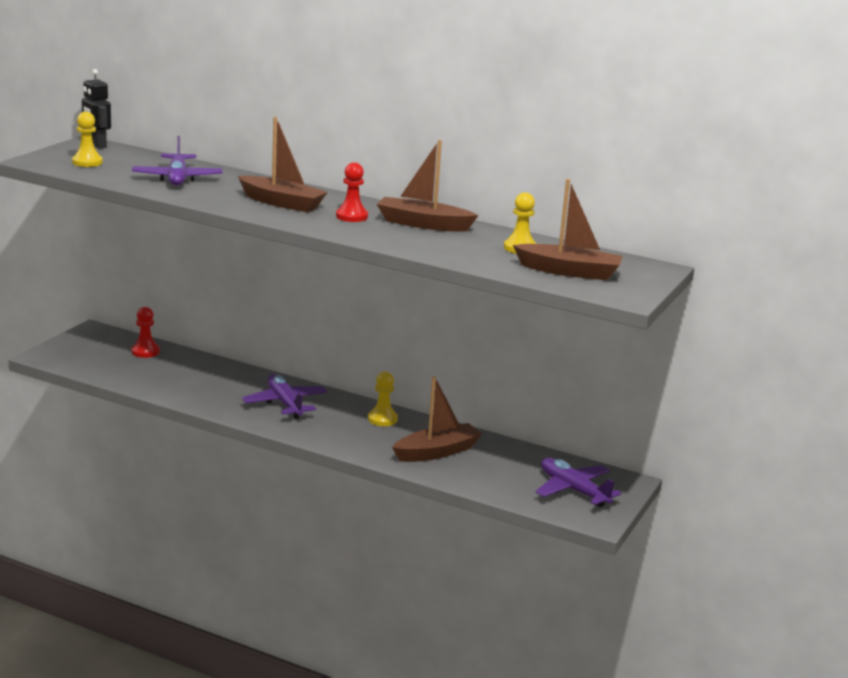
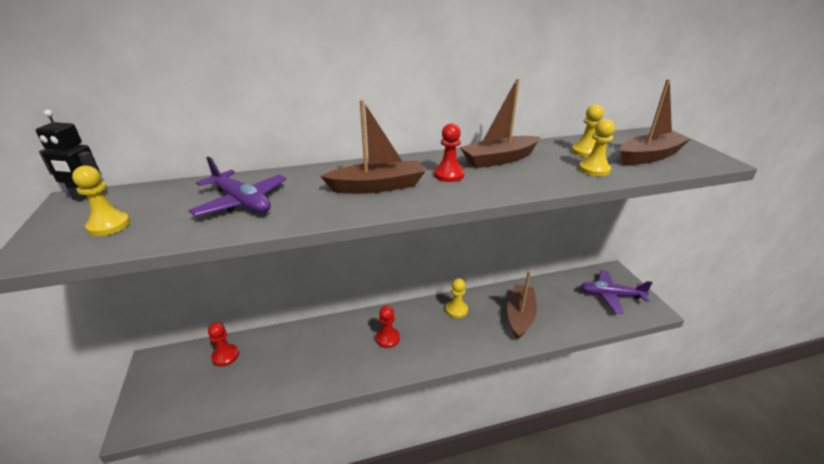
camera: 40 degrees left, 10 degrees up
purple plane [242,374,327,419] -> red pawn [376,305,400,348]
none -> yellow pawn [579,119,615,176]

